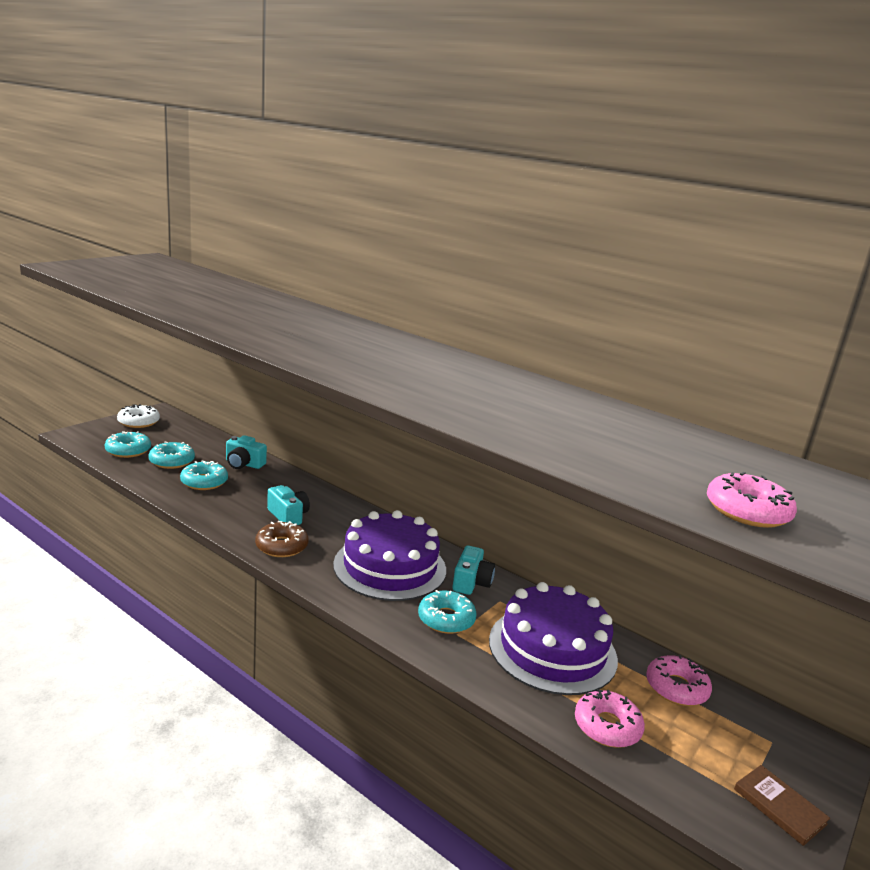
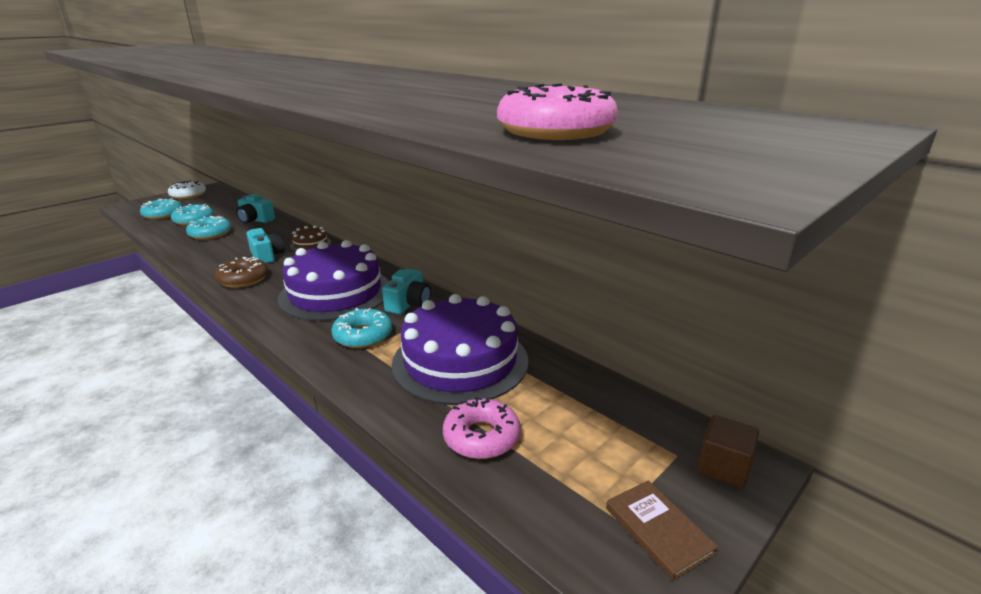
camera: 10 degrees right, 5 degrees up
pink donut [646,655,712,706] -> none
none -> brown cake [290,225,331,251]
none -> brown cube [697,415,759,488]

